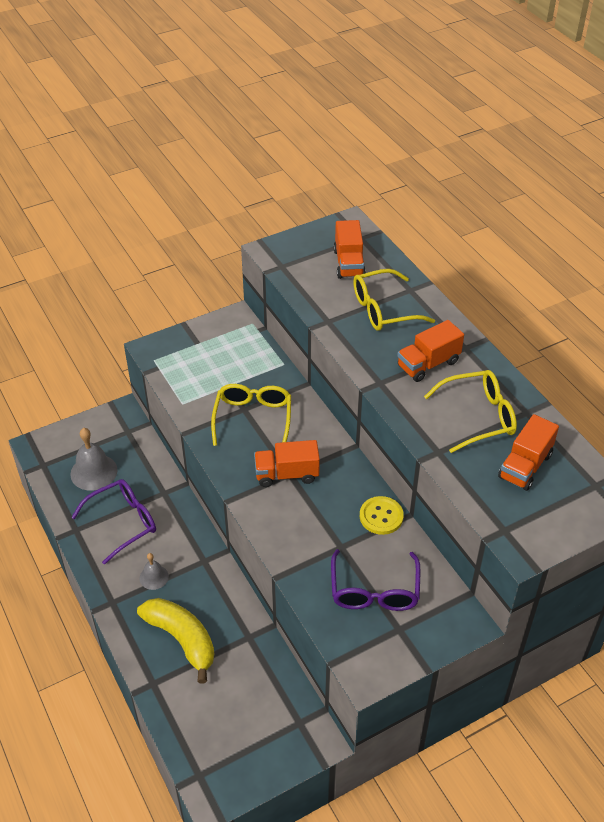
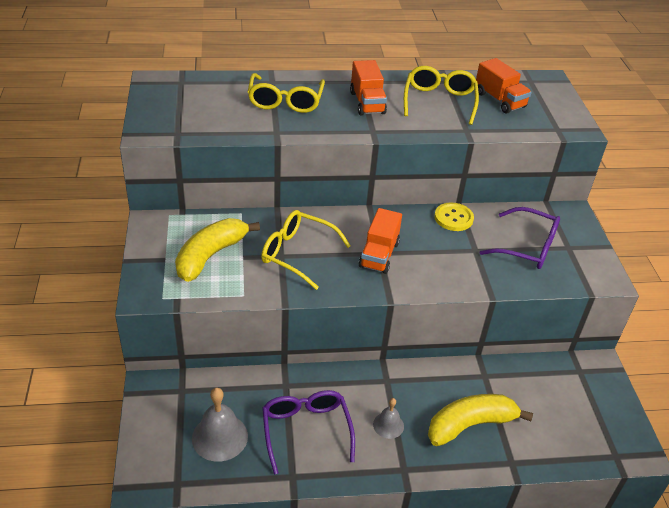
camera: 70 degrees left, 5 degrees down
orange truck [334,220,366,279] -> none
none -> yellow banana [175,218,260,282]

